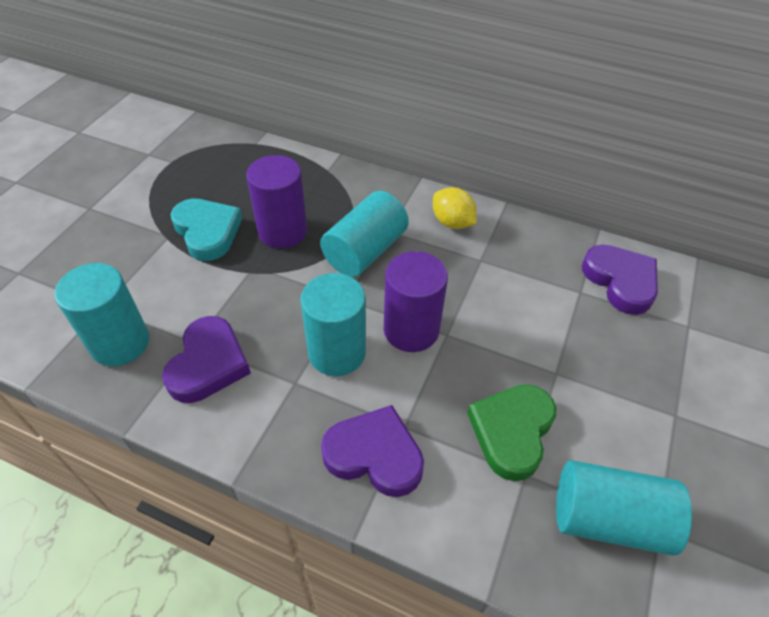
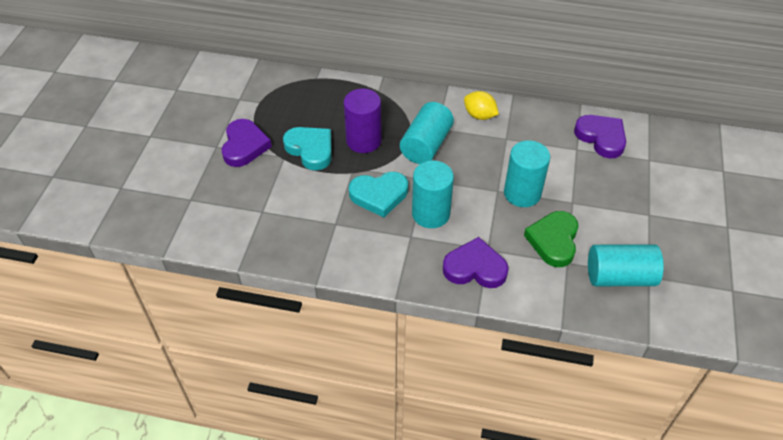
camera: 10 degrees left, 0 degrees up
turquoise cylinder [54,263,149,366] -> turquoise cylinder moved to [504,140,550,207]
purple heart [162,316,251,403] -> purple heart moved to [222,119,272,167]
purple cylinder [384,251,448,352] -> none
none -> turquoise heart [349,172,408,217]

